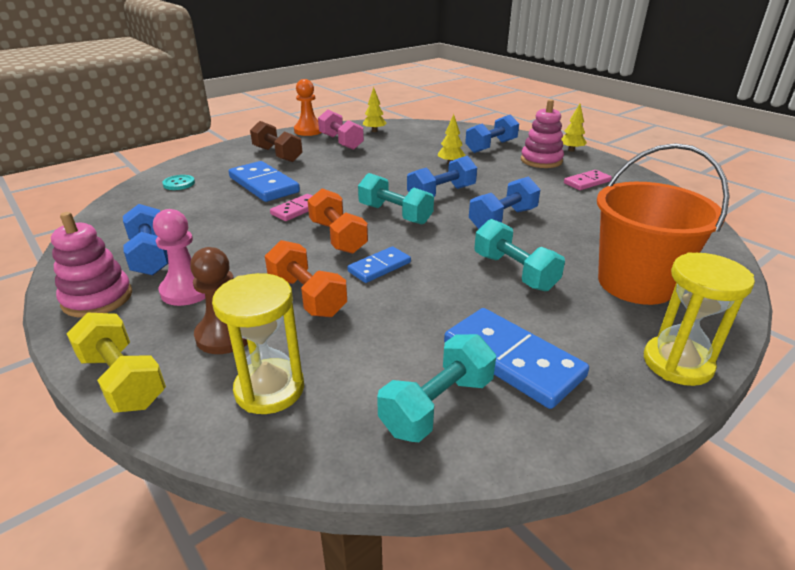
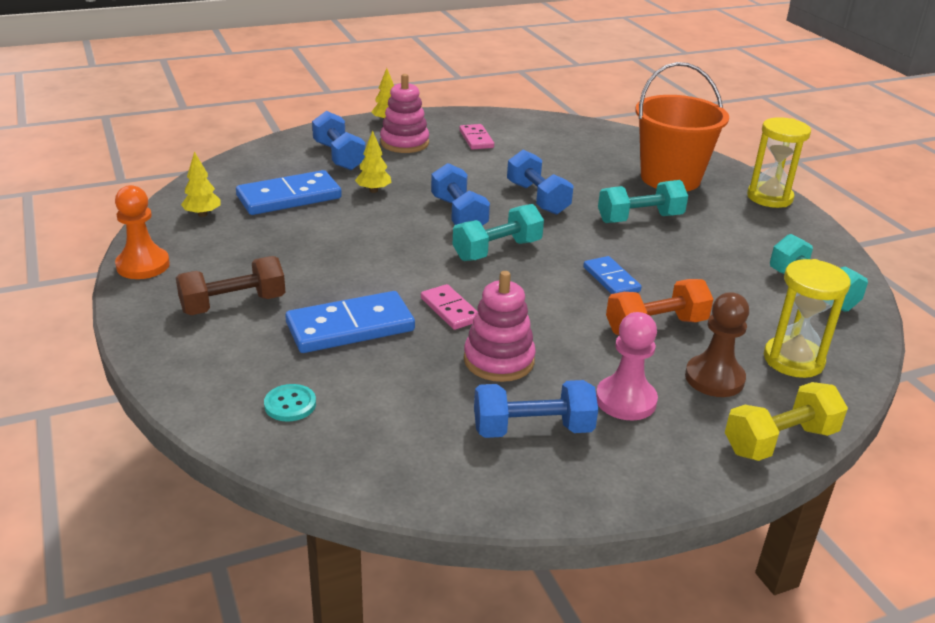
camera: 75 degrees left, 0 degrees up
pink stacking toy [51,212,132,318] -> pink stacking toy moved to [464,271,536,382]
orange dumbbell [307,188,368,254] -> none
pink dumbbell [318,110,364,150] -> none
blue domino [444,308,589,409] -> blue domino moved to [236,170,342,215]

